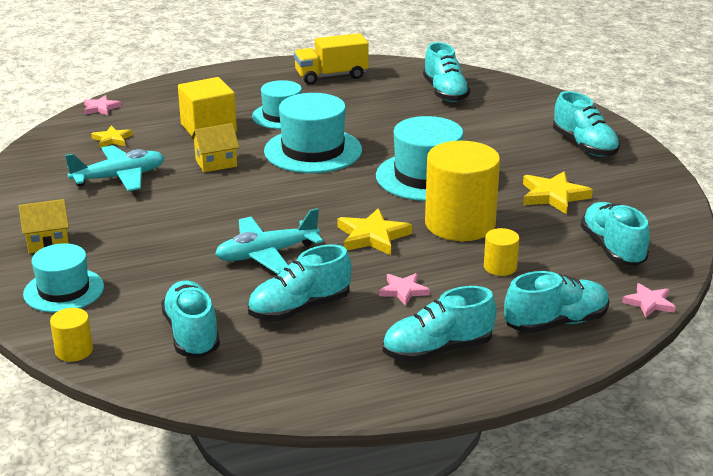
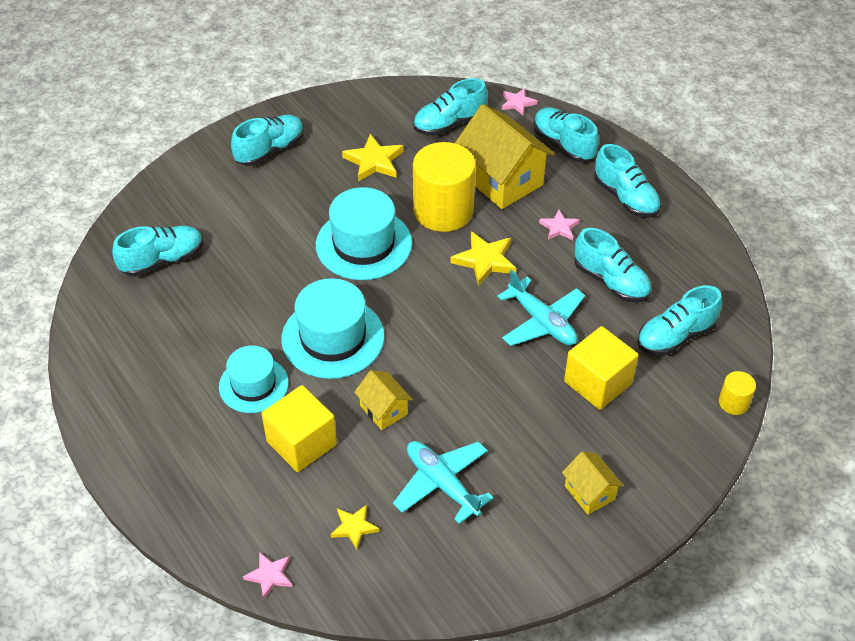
camera: 105 degrees left, 20 degrees up
turquoise hat [23,243,104,313] -> none
yellow truck [294,33,369,85] -> none
yellow cylinder [484,228,519,276] -> yellow house [455,104,555,209]
none -> yellow cube [564,326,639,410]

